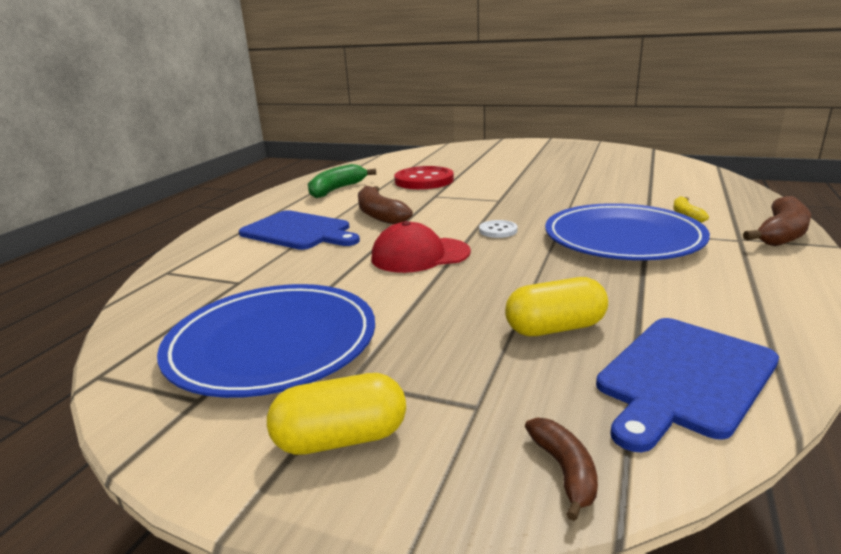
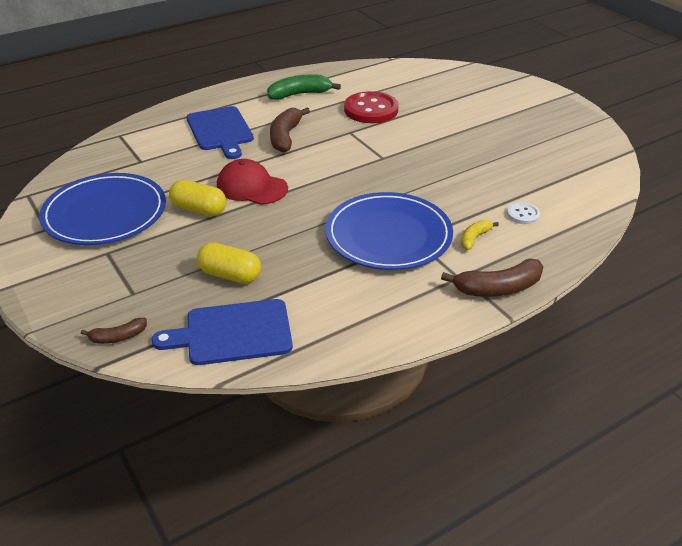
camera: 35 degrees right, 15 degrees up
yellow capsule [267,373,406,455] -> yellow capsule moved to [169,180,226,216]
white button [479,220,518,238] -> white button moved to [507,202,540,224]
brown banana [525,417,598,521] -> brown banana turned 45 degrees clockwise [81,318,147,344]

